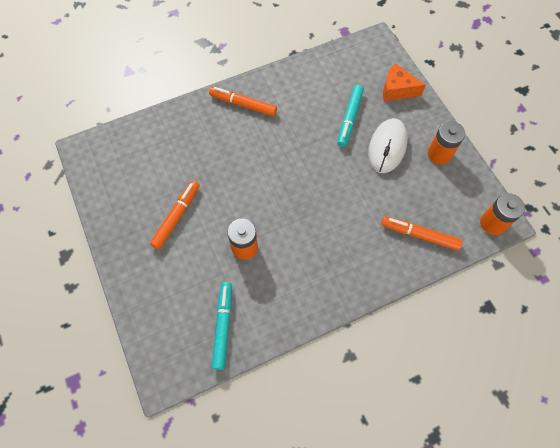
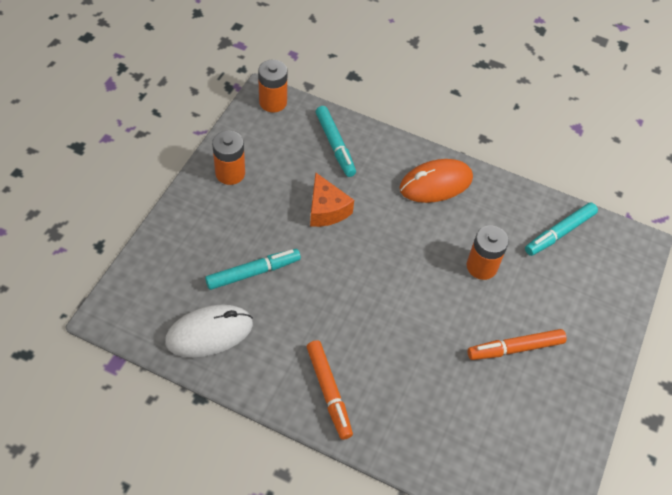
camera: 135 degrees left, 10 degrees down
white mouse [368,118,408,173] -> white mouse moved to [165,304,253,357]
orange marker [381,216,463,251] -> turquoise marker [316,106,356,177]
orange cheese [383,63,426,101] -> orange cheese moved to [310,172,354,227]
none -> orange mouse [399,159,473,203]

